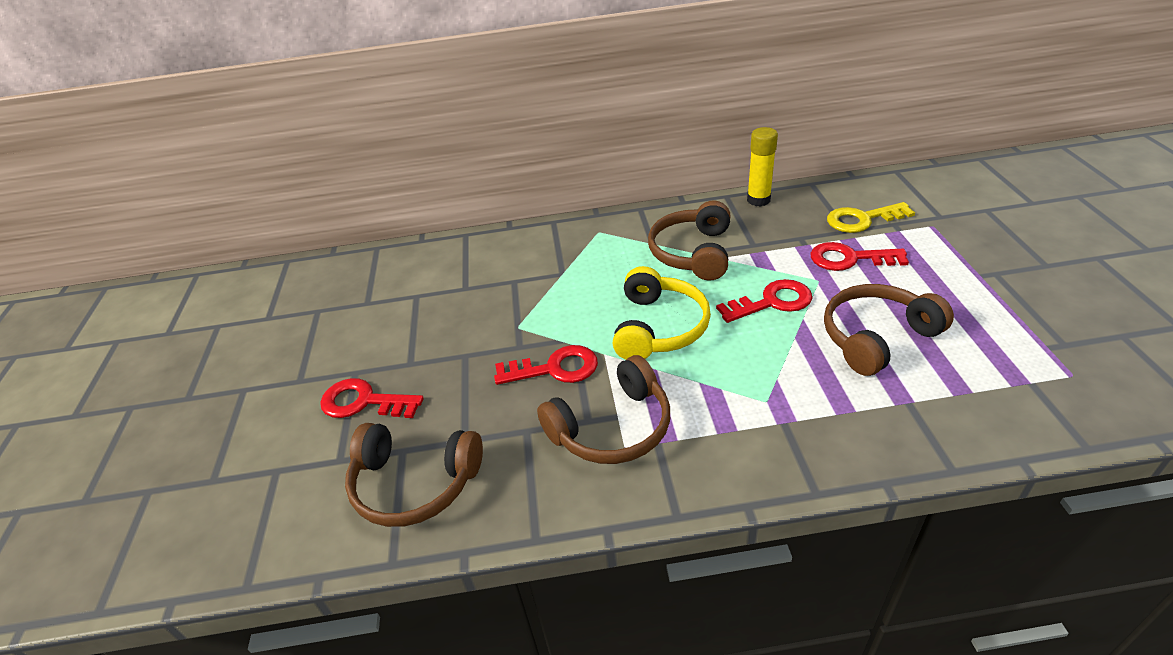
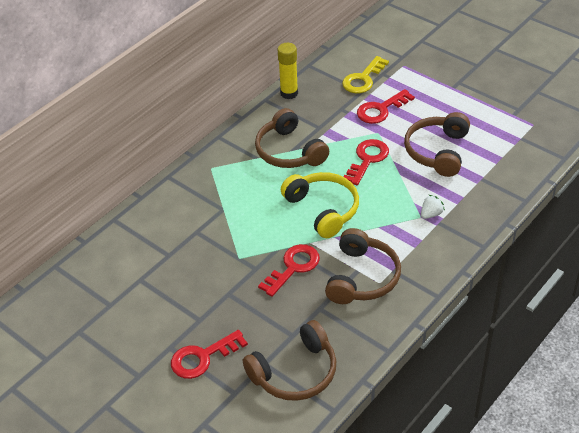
camera: 45 degrees left, 5 degrees up
none -> white strawberry [421,195,445,219]

